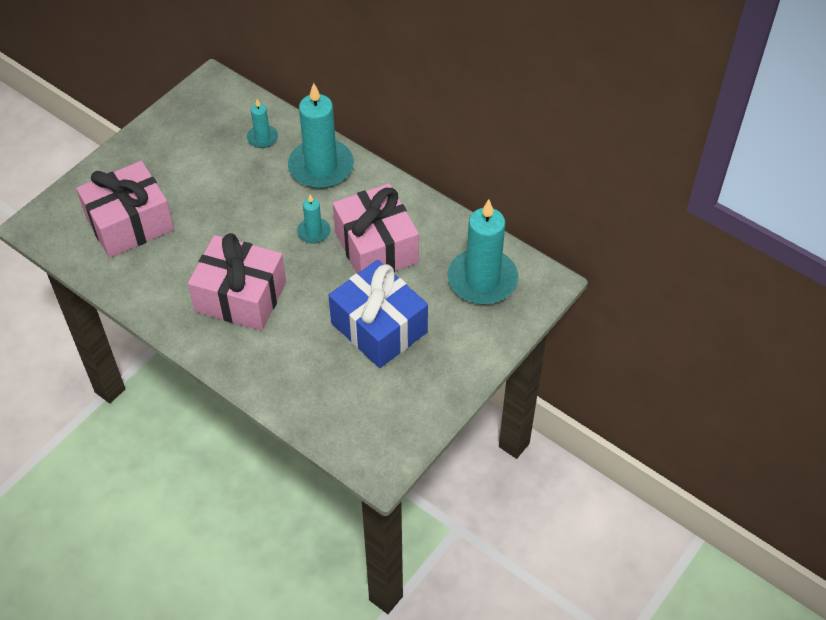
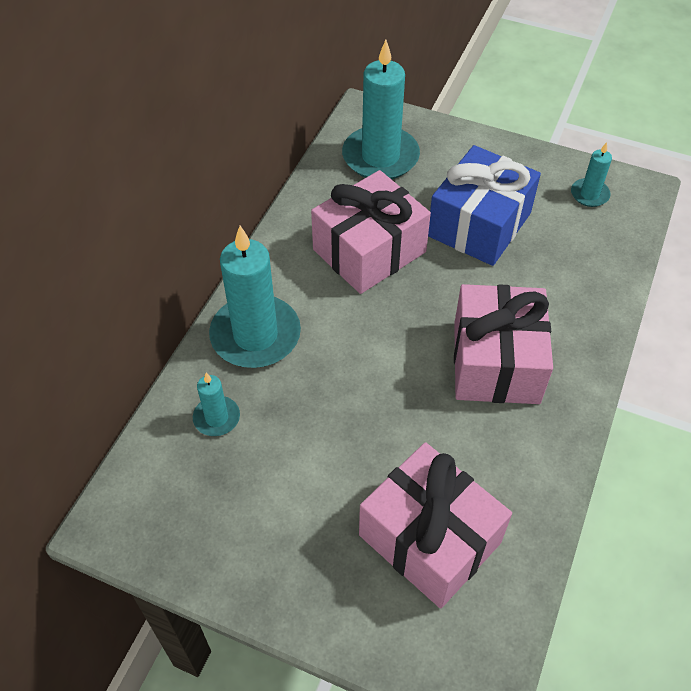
camera: 105 degrees left, 0 degrees up
turquoise candle [297,194,331,244] -> turquoise candle moved to [571,142,612,207]

